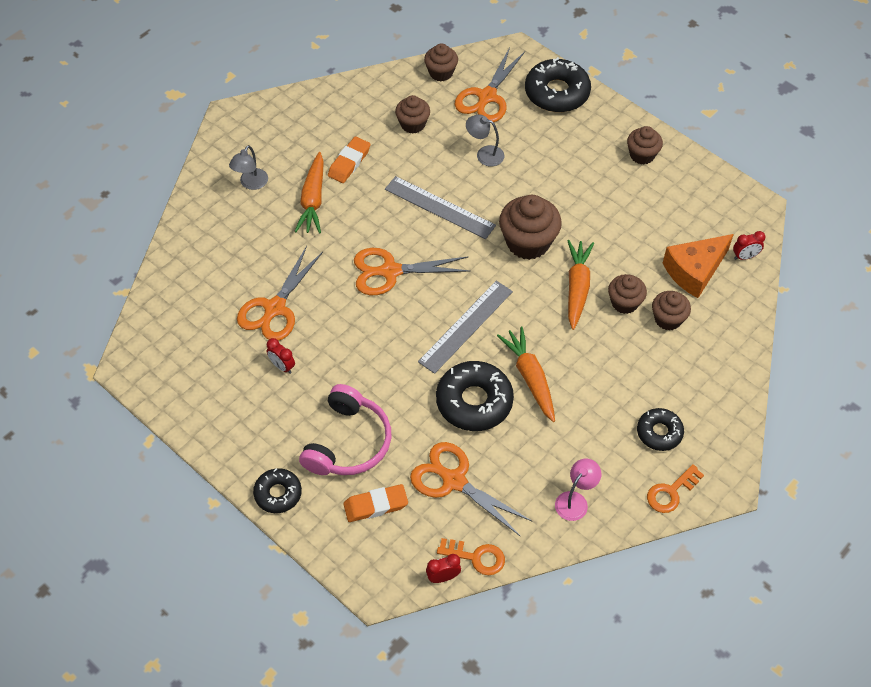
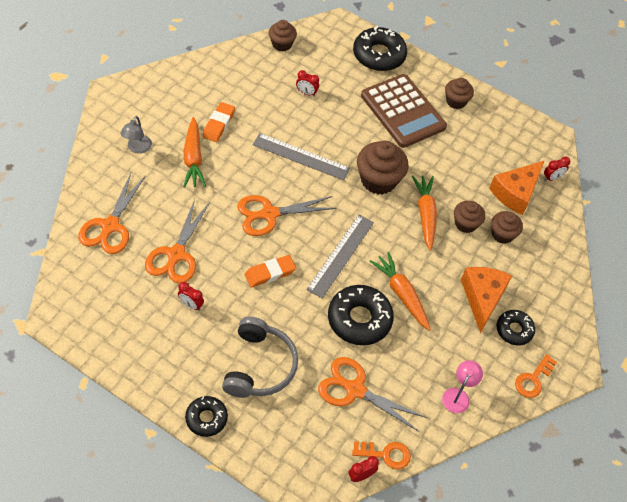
camera: 15 degrees left, 0 degrees up
pink headphones [299,384,391,475] -> grey headphones [222,317,298,398]
orange eraser [343,484,408,522] -> orange eraser moved to [245,255,296,288]
brown cupcake [395,95,430,133] -> none
orange scissors [455,47,525,122] -> orange scissors moved to [78,173,146,254]
grey lamp [466,114,504,166] -> none
none -> red clock [296,70,319,97]
none -> brown calculator [361,74,447,148]
none -> orange cheese [461,267,512,333]

